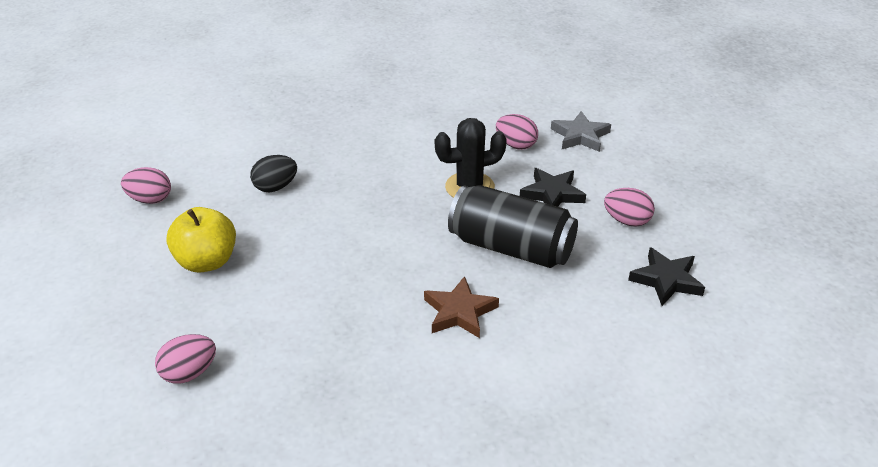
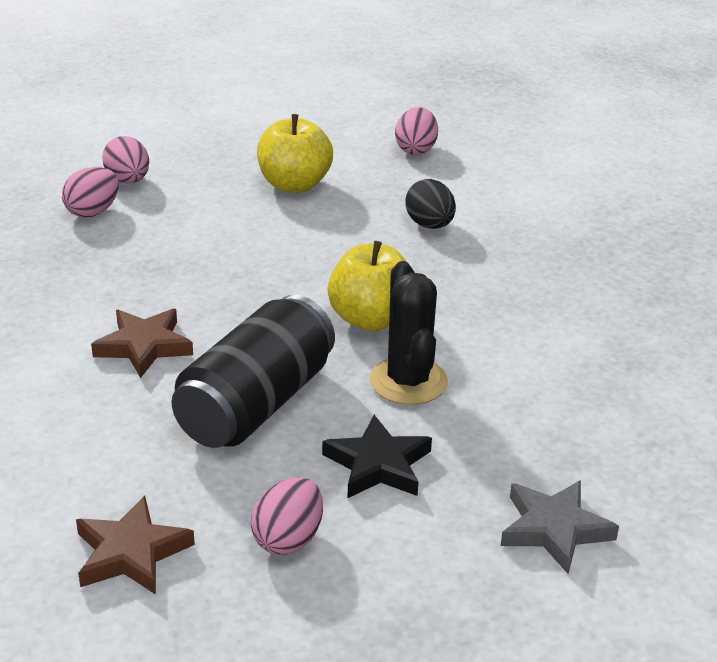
camera: 95 degrees right, 5 degrees down
pink egg [496,114,538,150] -> pink egg moved to [62,167,119,217]
black star [628,247,705,306] -> brown star [76,496,195,595]
none -> yellow apple [327,241,407,331]

